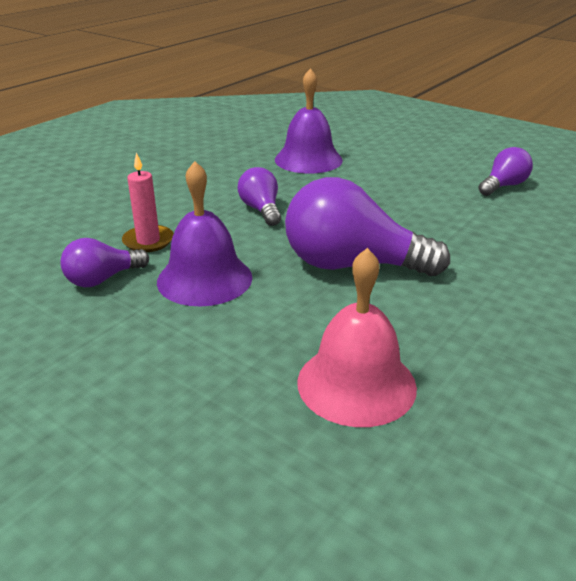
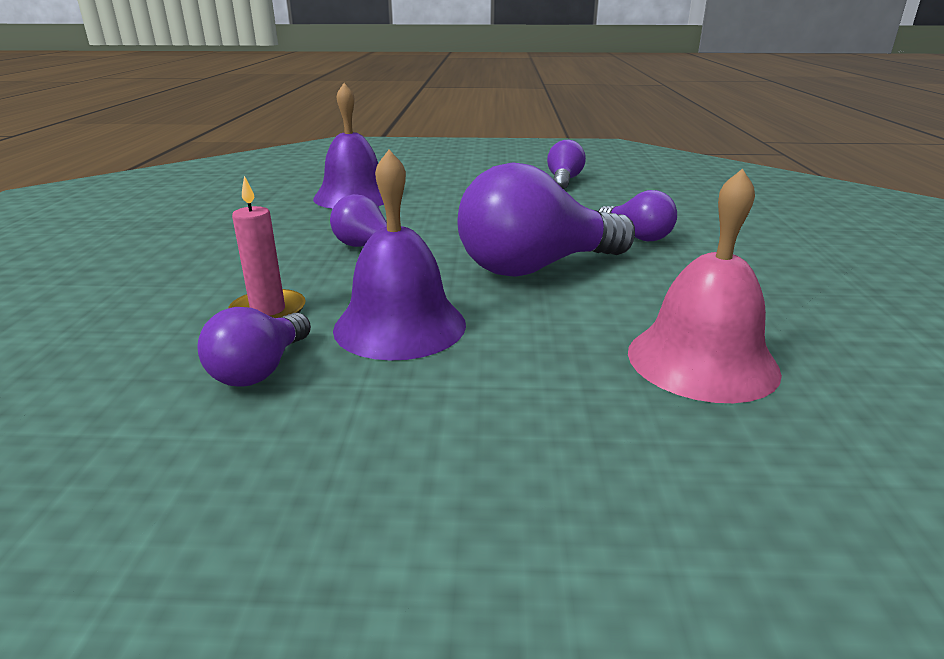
camera: 35 degrees left, 5 degrees down
none -> purple light bulb [598,190,677,241]

